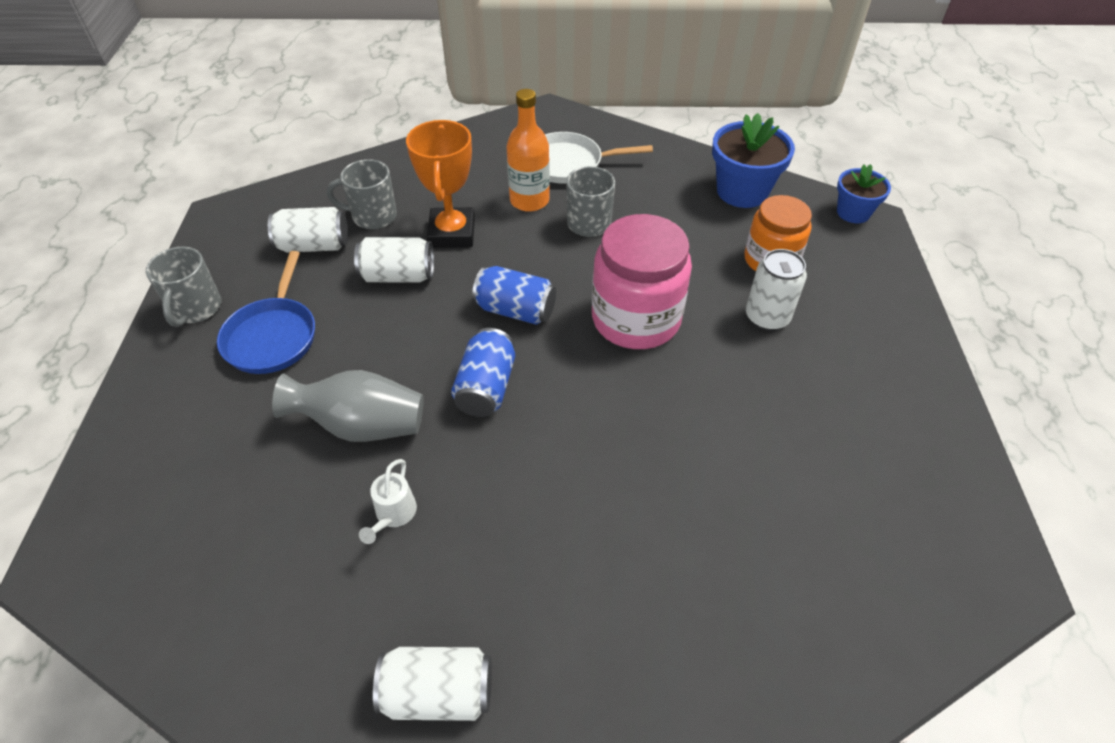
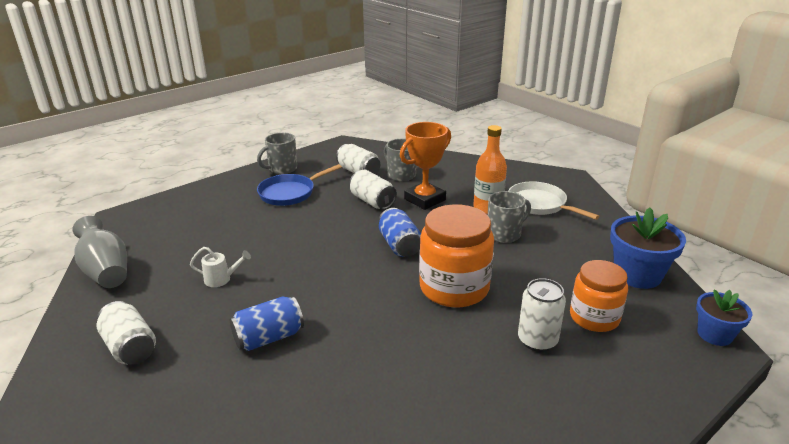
camera: 50 degrees right, 20 degrees down
grey vase [272,370,424,442] -> grey vase moved to [73,216,127,288]
white watering can [359,459,417,544] -> white watering can turned 150 degrees counterclockwise [190,247,251,287]
blue can [451,328,515,417] -> blue can moved to [230,296,304,351]
pink jar [592,214,692,349] -> orange jar [419,204,494,308]

